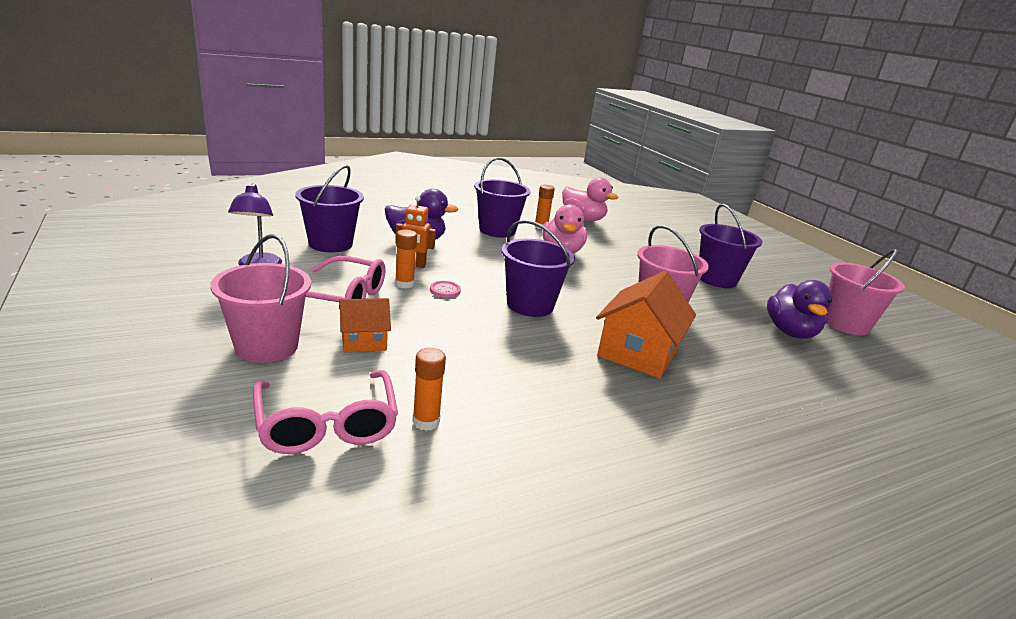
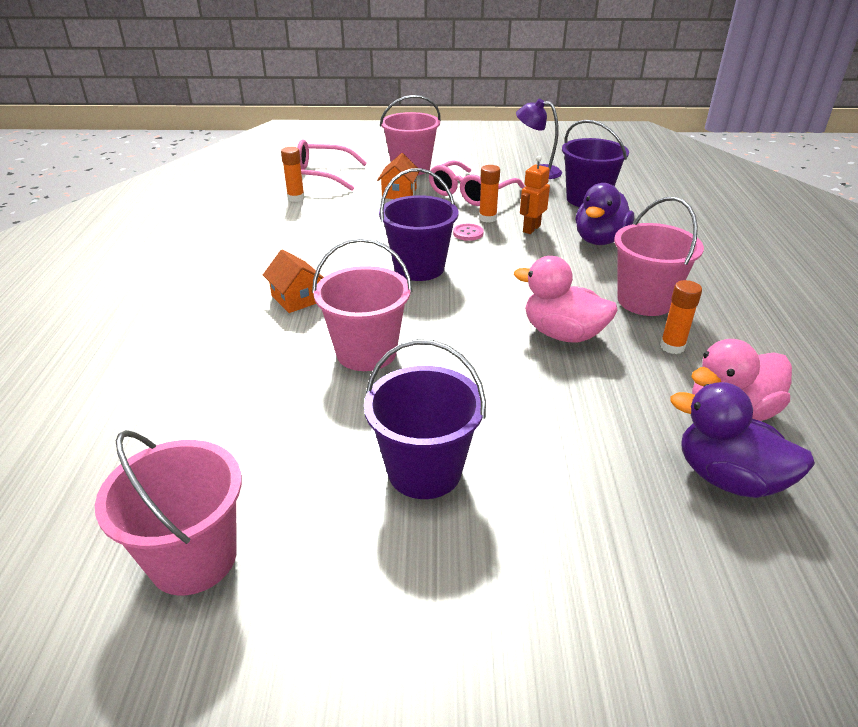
camera: 120 degrees right, 10 degrees up
purple bucket [474,157,530,238] -> pink bucket [614,197,704,316]
orange house [596,271,696,379] -> orange house [263,249,324,313], size x0.57
purple duck [767,280,832,339] -> purple duck moved to [670,382,815,498]

